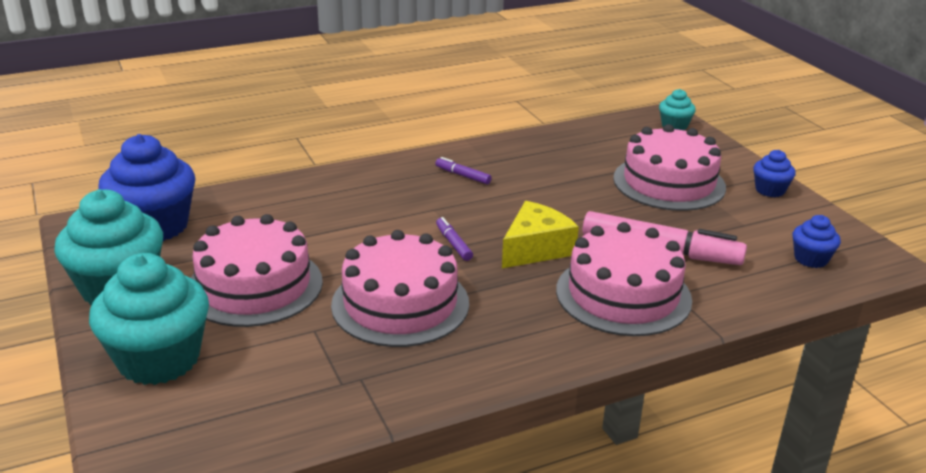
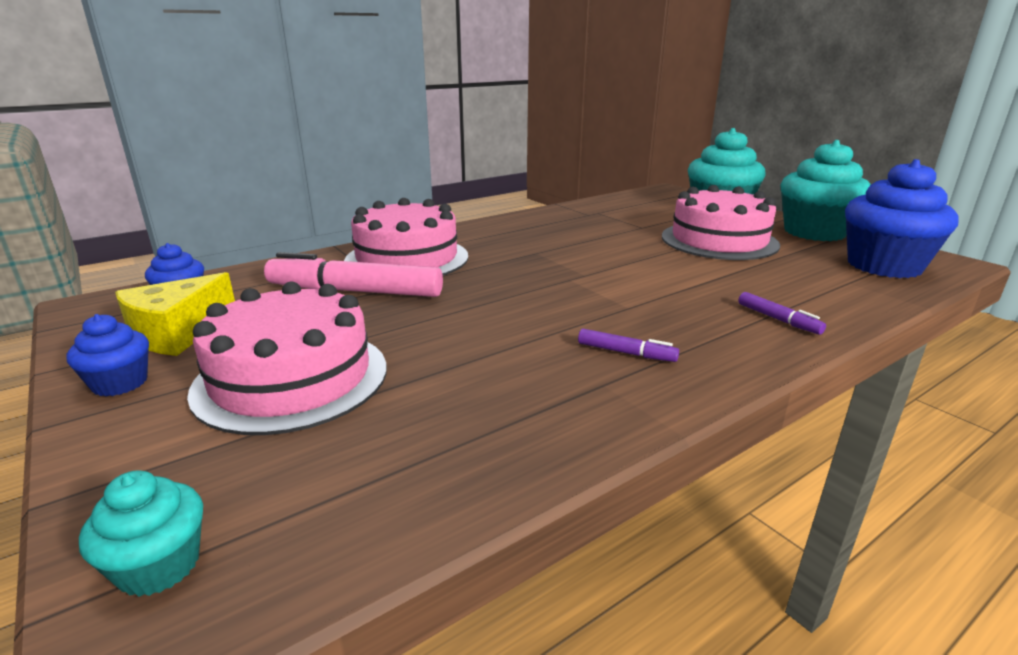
camera: 170 degrees right, 5 degrees down
pink cake [331,230,469,347] -> none
purple marker [436,217,473,261] -> purple marker moved to [738,292,826,335]
yellow cheese [502,201,579,268] -> yellow cheese moved to [115,272,235,356]

